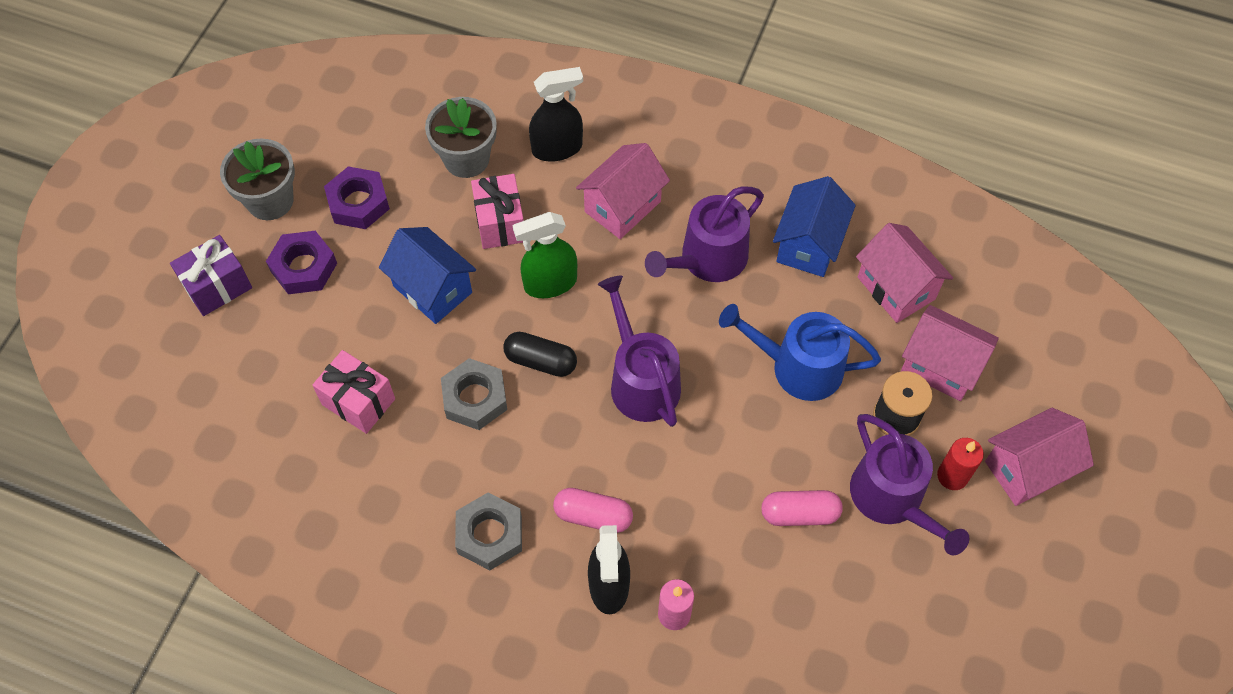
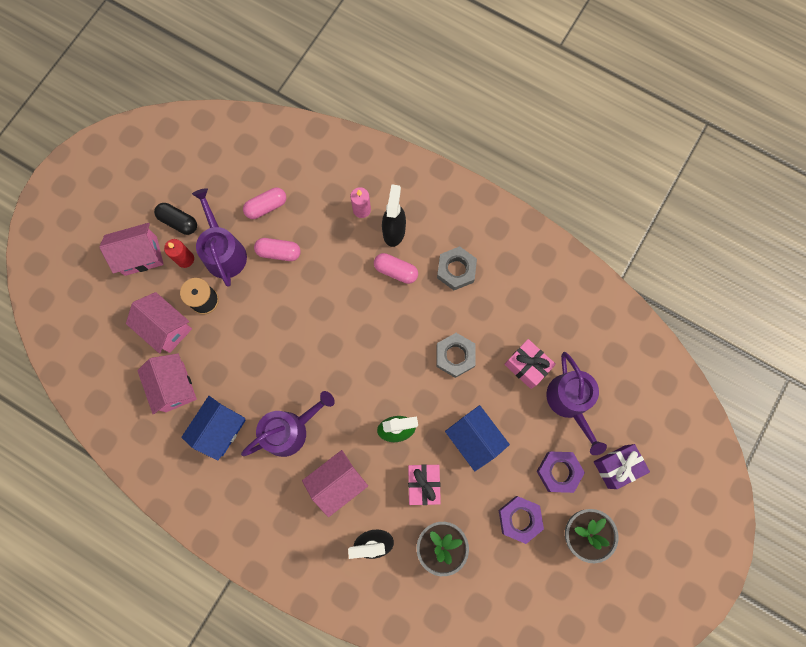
camera: 170 degrees left, 15 degrees up
black capsule [503,332,577,377] -> black capsule moved to [154,203,197,235]
purple watering can [598,275,681,427] -> purple watering can moved to [546,352,607,455]
blue watering can [719,304,881,401] -> none
none -> pink capsule [243,188,286,219]

